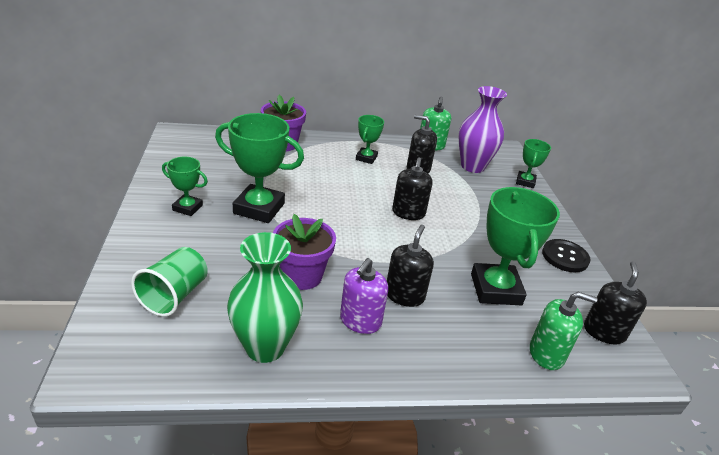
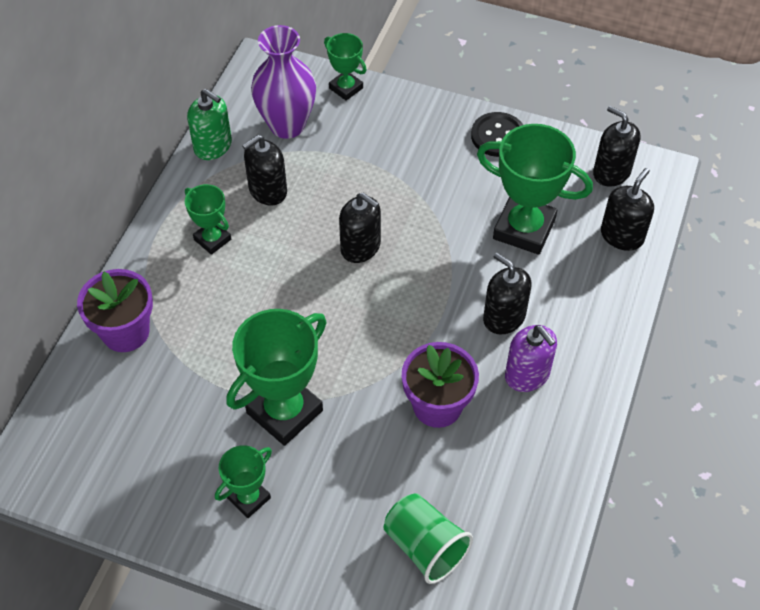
camera: 60 degrees left, 20 degrees up
green vase [227,232,303,363] -> none
green soap dispenser [530,292,597,370] -> black soap dispenser [601,168,654,251]

